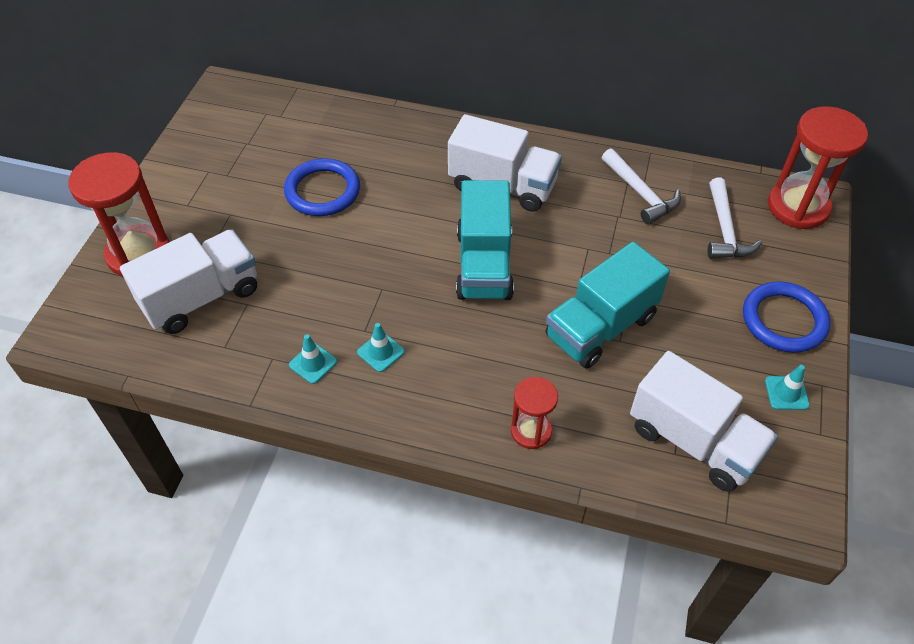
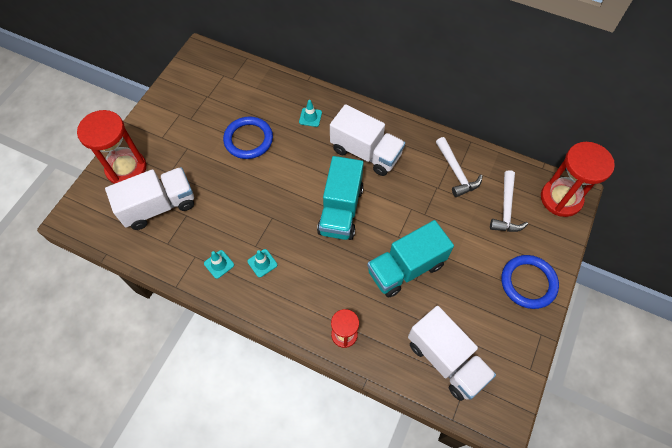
camera: 10 degrees right, 10 degrees up
turquoise traffic cone [765,365,810,410] -> turquoise traffic cone moved to [299,100,322,127]

